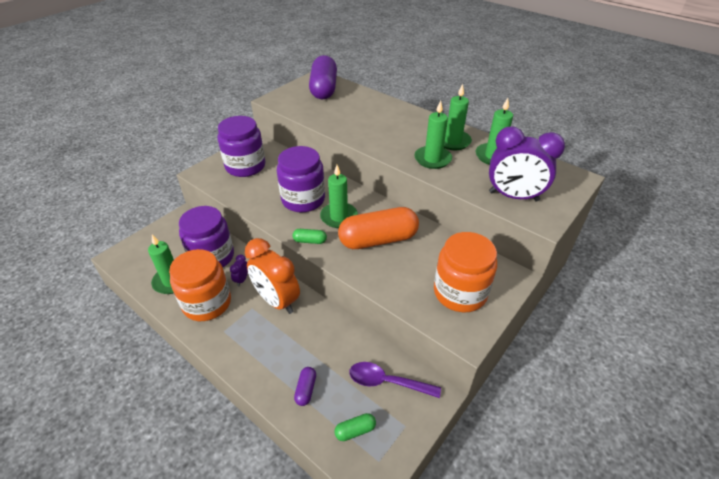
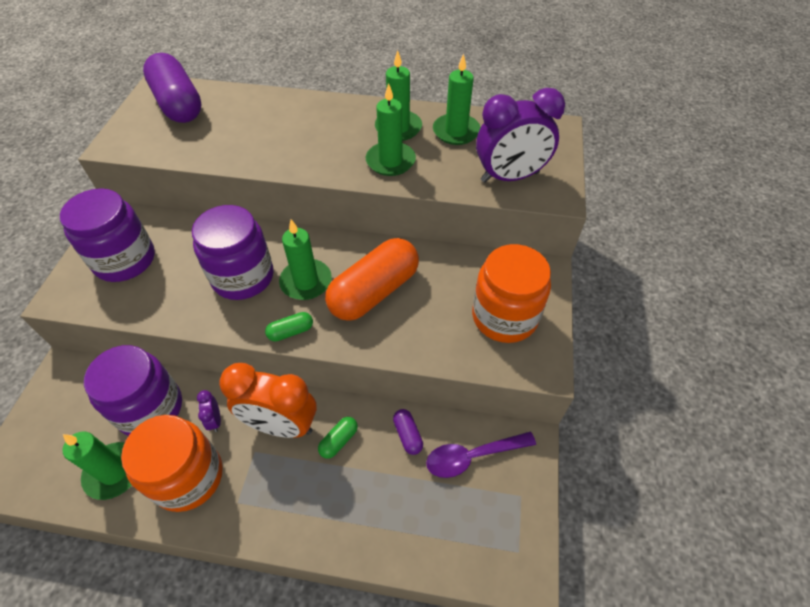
camera: 30 degrees left, 10 degrees up
purple capsule [294,367,316,406] -> purple capsule moved to [393,409,423,455]
green capsule [334,413,376,441] -> green capsule moved to [318,417,358,459]

